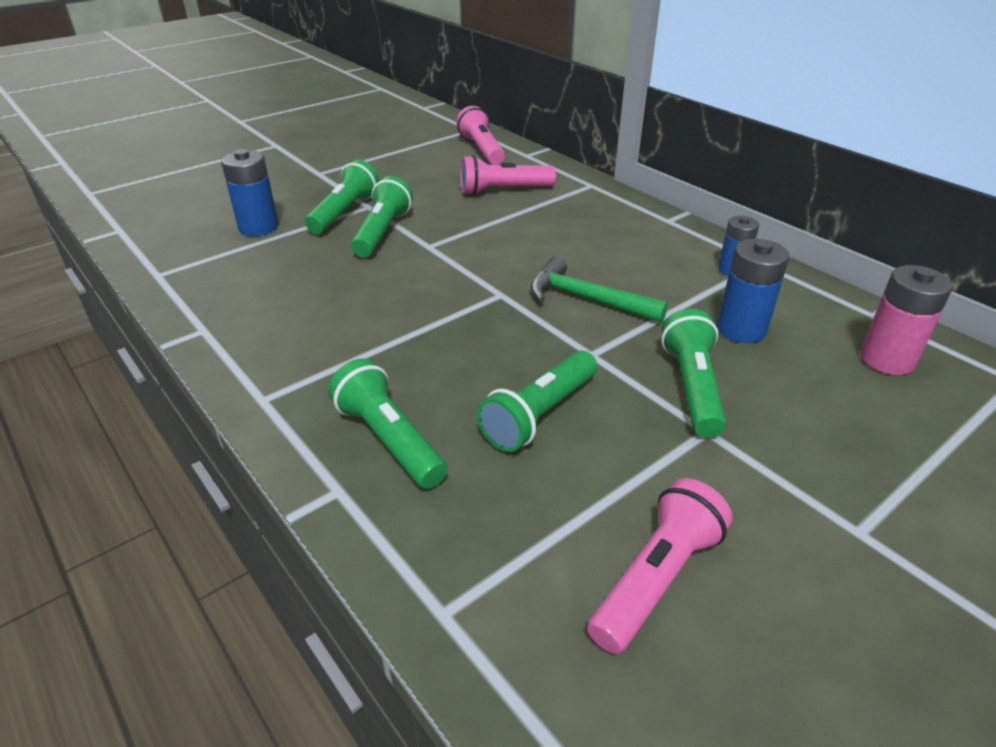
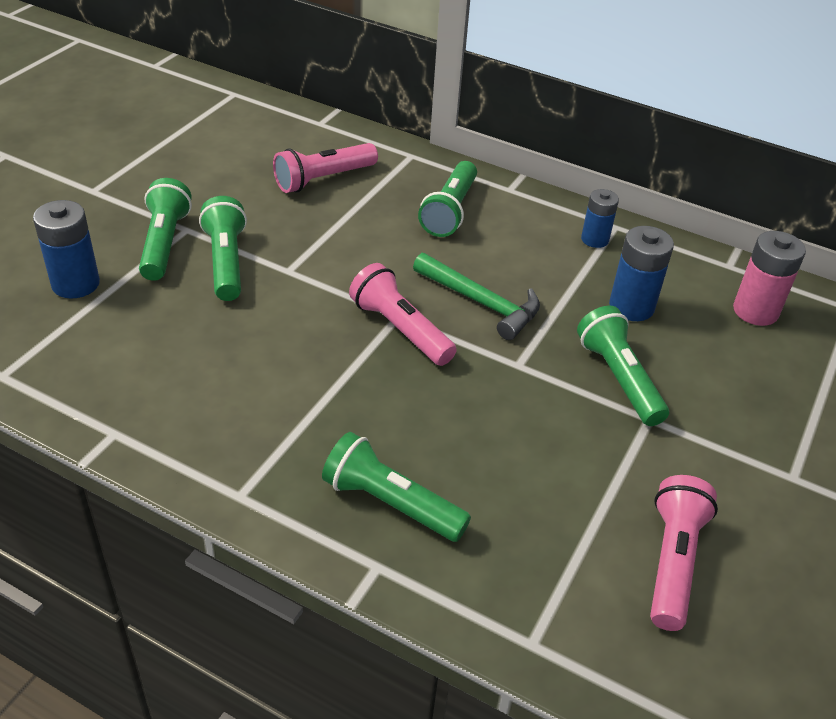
camera: 25 degrees left, 5 degrees up
pink flashlight [456,106,505,165] -> pink flashlight moved to [349,263,457,366]
green flashlight [477,350,597,452] -> green flashlight moved to [418,161,477,237]
green hammer [531,256,668,323] -> green hammer turned 150 degrees counterclockwise [413,253,540,340]

